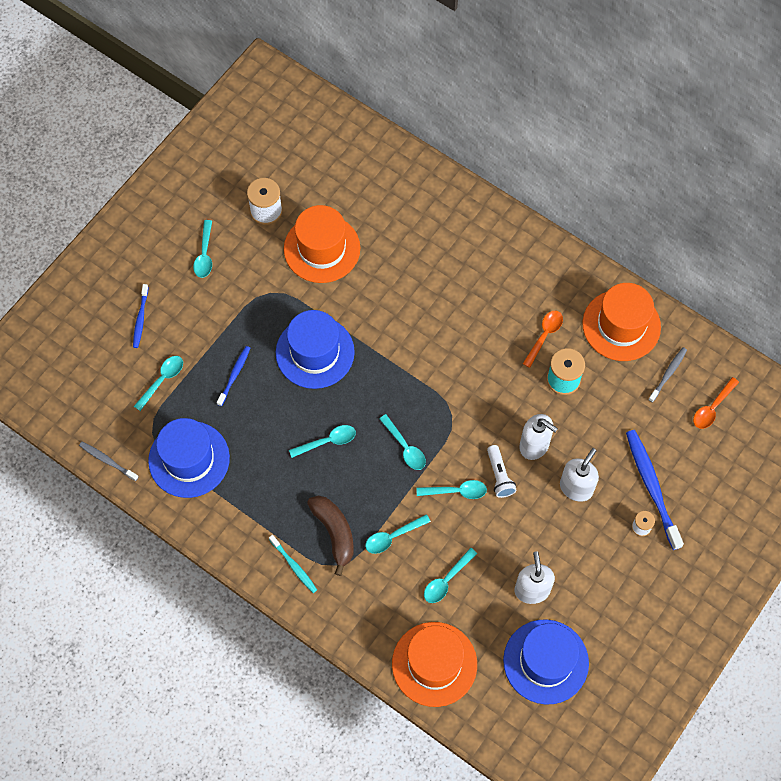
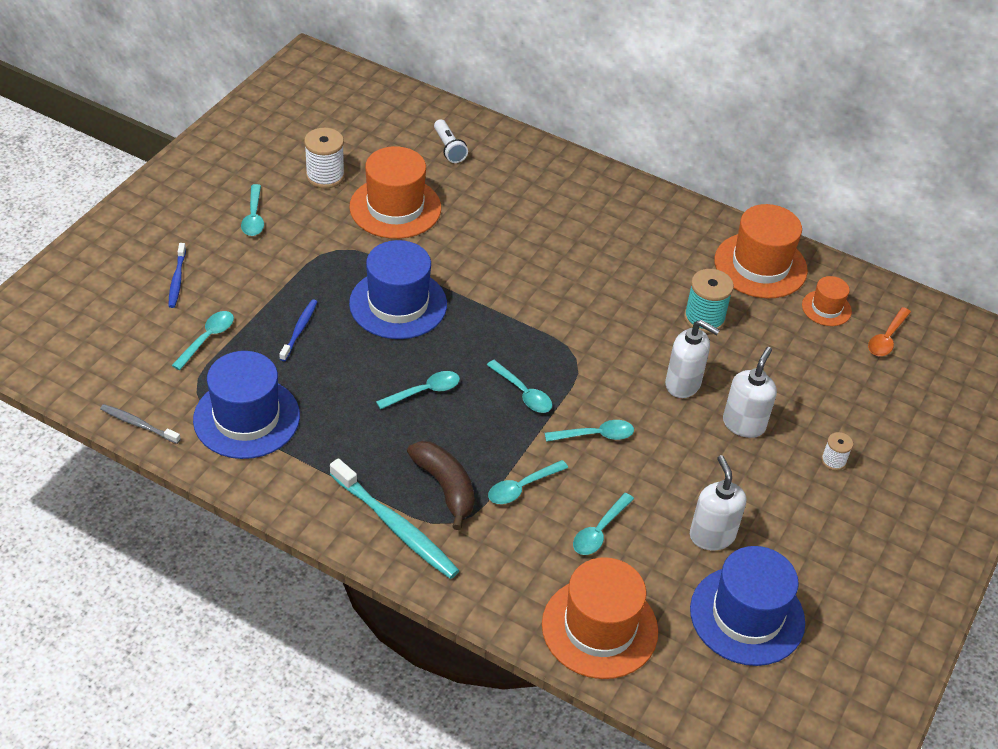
camera: 10 degrees left, 20 degrees down
turquoise toothbrush [269,535,317,593] -> turquoise toothbrush [330,458,460,579], size x1.83
white flashlight [487,445,517,498] -> white flashlight moved to [434,119,468,163]
orange spoon [523,311,563,368] -> none
blue toothbrush [626,430,684,550] -> none
grey toothbrush [648,347,687,403] -> orange hat [802,276,852,326]

